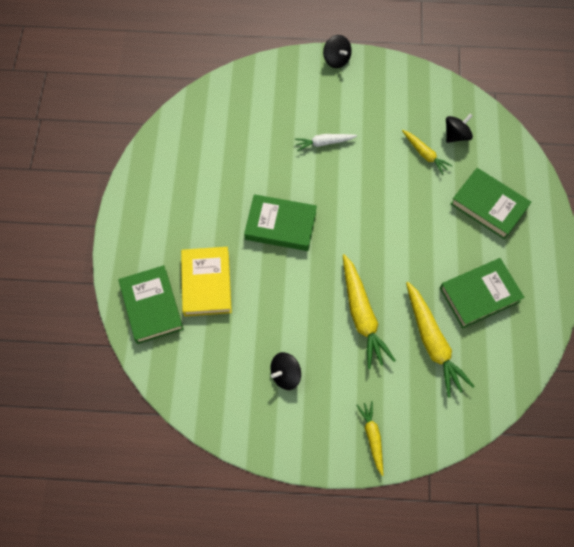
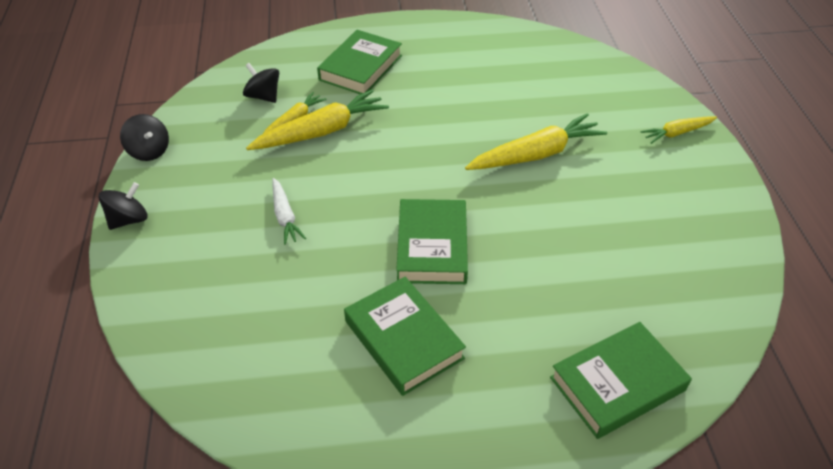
camera: 100 degrees left, 20 degrees down
yellow book [181,247,232,316] -> none
black spinning top [270,352,301,390] -> black spinning top moved to [120,114,169,161]
yellow carrot [406,282,475,398] -> yellow carrot moved to [246,89,389,150]
green book [440,258,525,328] -> green book moved to [344,277,466,396]

